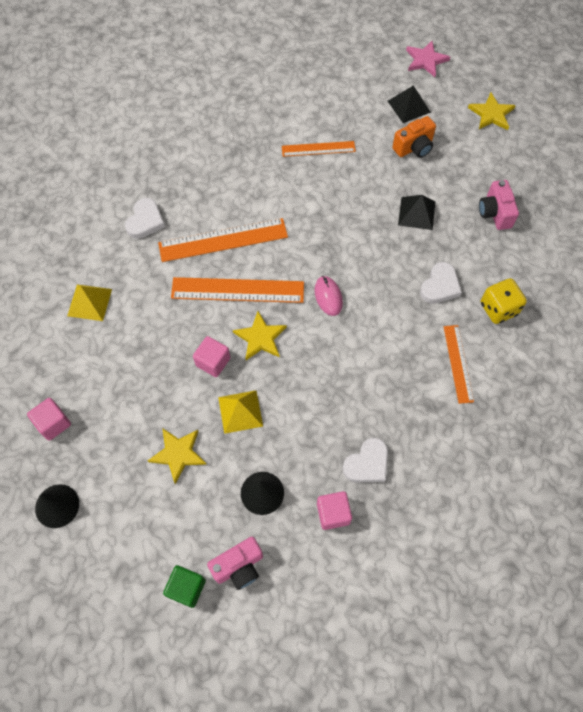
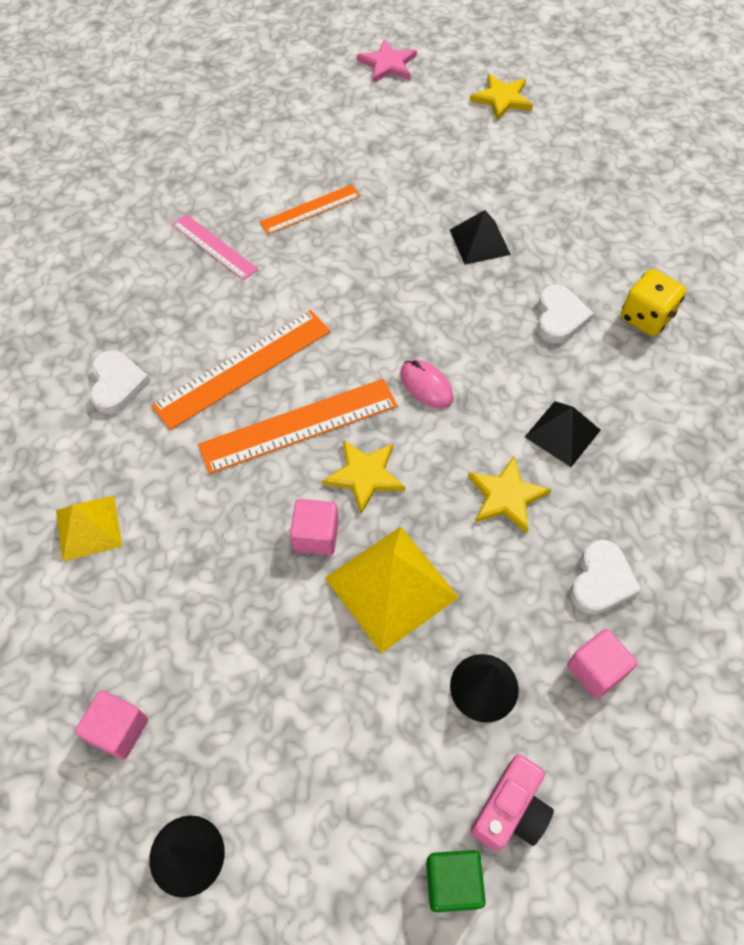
camera: 25 degrees left, 5 degrees down
yellow star [148,428,206,484] -> yellow star moved to [468,456,551,533]
yellow pyramid [218,390,263,434] -> yellow pyramid [325,527,459,653], size x1.59
black pyramid [388,85,431,123] -> black pyramid moved to [525,401,601,467]
orange camera [392,116,436,158] -> none
orange ruler [444,325,474,404] -> none
pink camera [479,180,519,230] -> none
none -> pink ruler [172,214,258,280]

